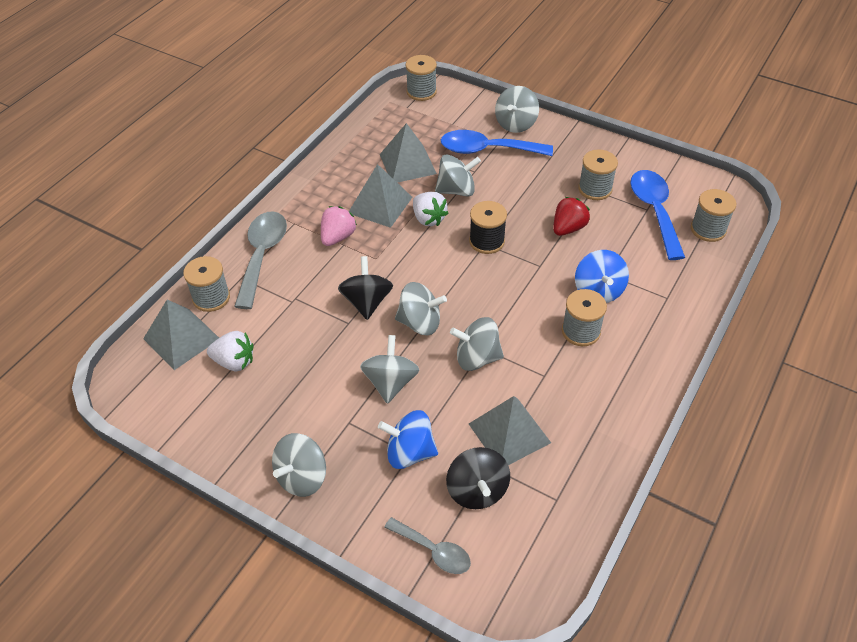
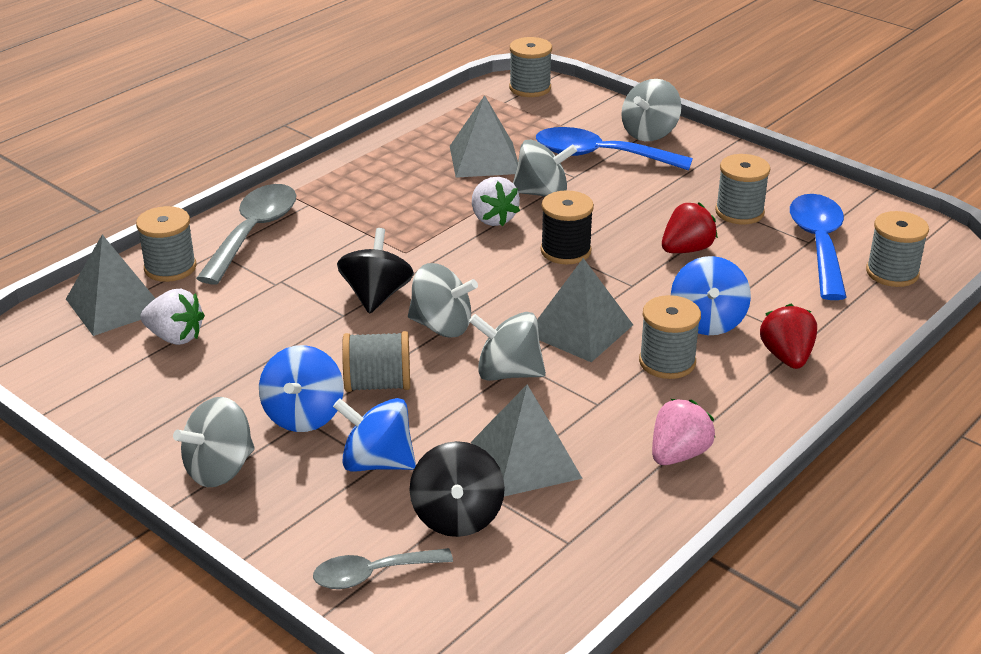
camera: 10 degrees right, 15 degrees down
pink strawberry [321,206,357,246] -> pink strawberry moved to [652,399,716,465]
grey pyramid [349,164,412,228] -> grey pyramid moved to [537,258,633,362]
grey spinning top [360,335,419,404] -> grey spool [342,331,410,392]
grey spoon [384,517,471,574] -> grey spoon turned 120 degrees clockwise [313,548,453,589]
none -> blue spinning top [259,345,344,432]
none -> red strawberry [760,304,817,369]

